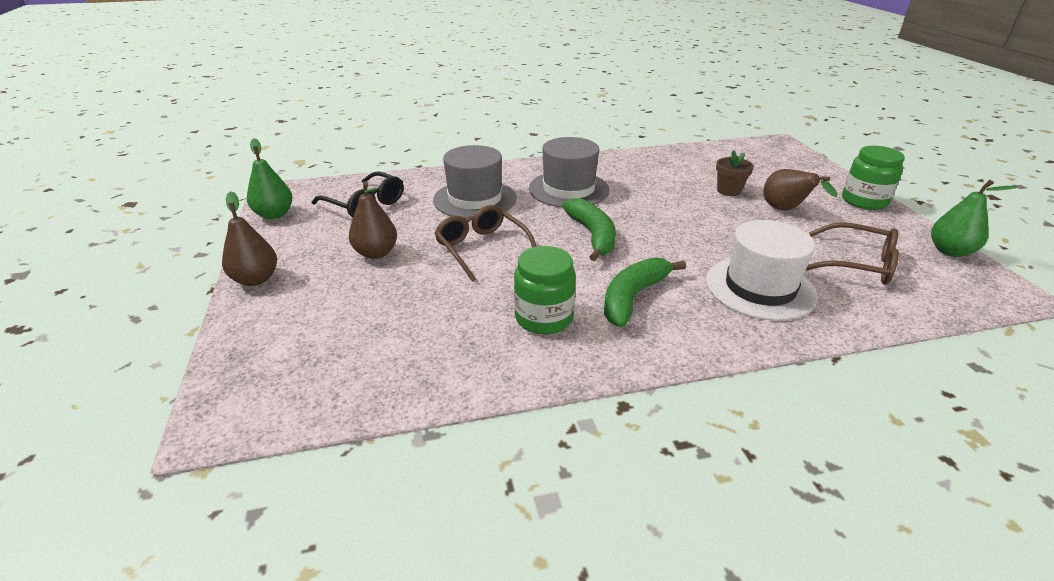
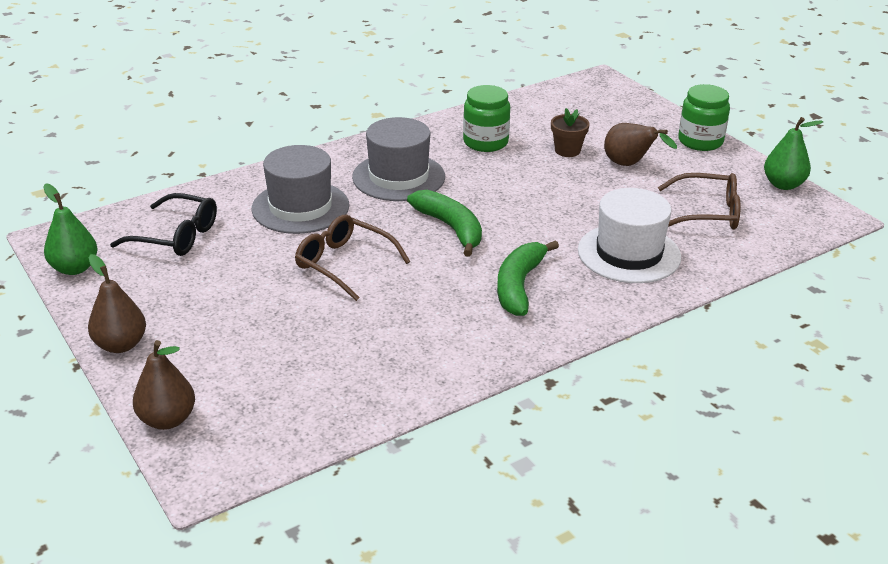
camera: 20 degrees left, 0 degrees up
brown pear [349,181,397,259] -> brown pear moved to [133,340,195,430]
green jar [514,246,576,334] -> green jar moved to [463,85,510,152]

